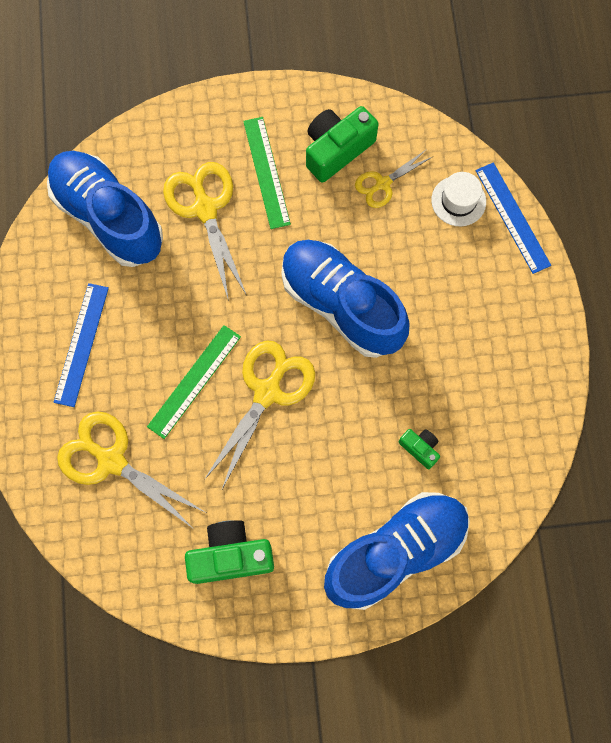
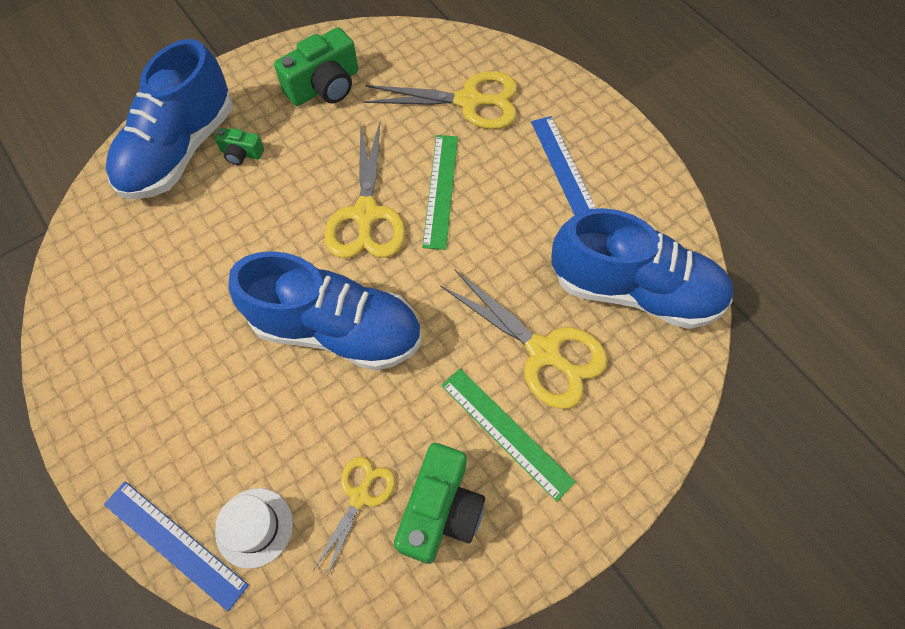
camera: 150 degrees right, 10 degrees down
green camera [399,429,440,469] -> green camera moved to [215,128,264,165]

